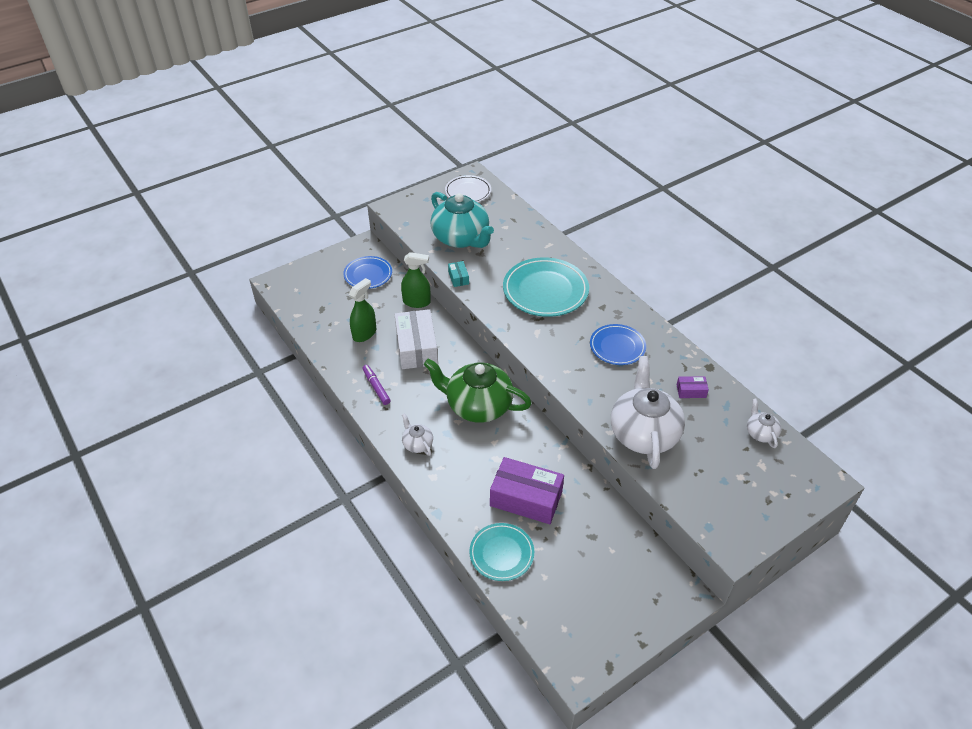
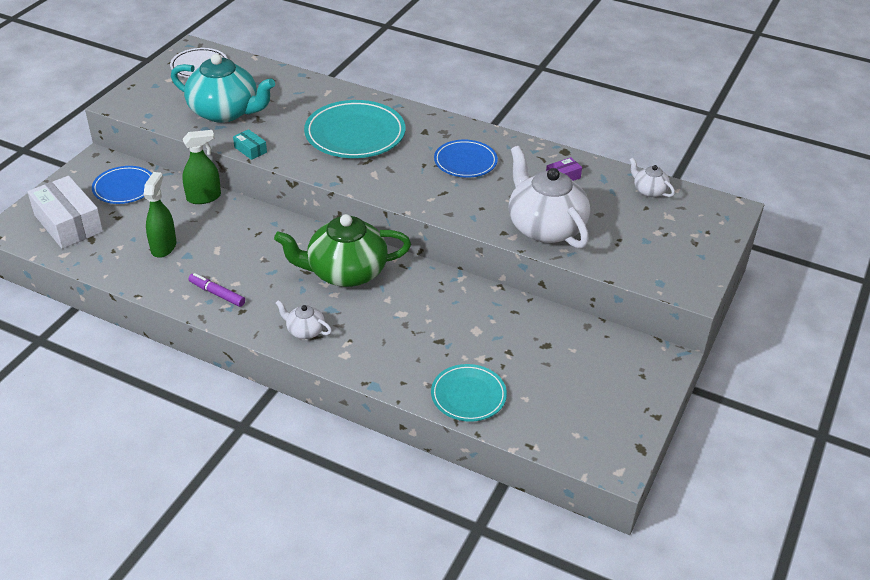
camera: 30 degrees left, 5 degrees down
white box [395,309,438,369] -> white box moved to [27,176,103,249]
purple box [490,457,564,524] -> none

